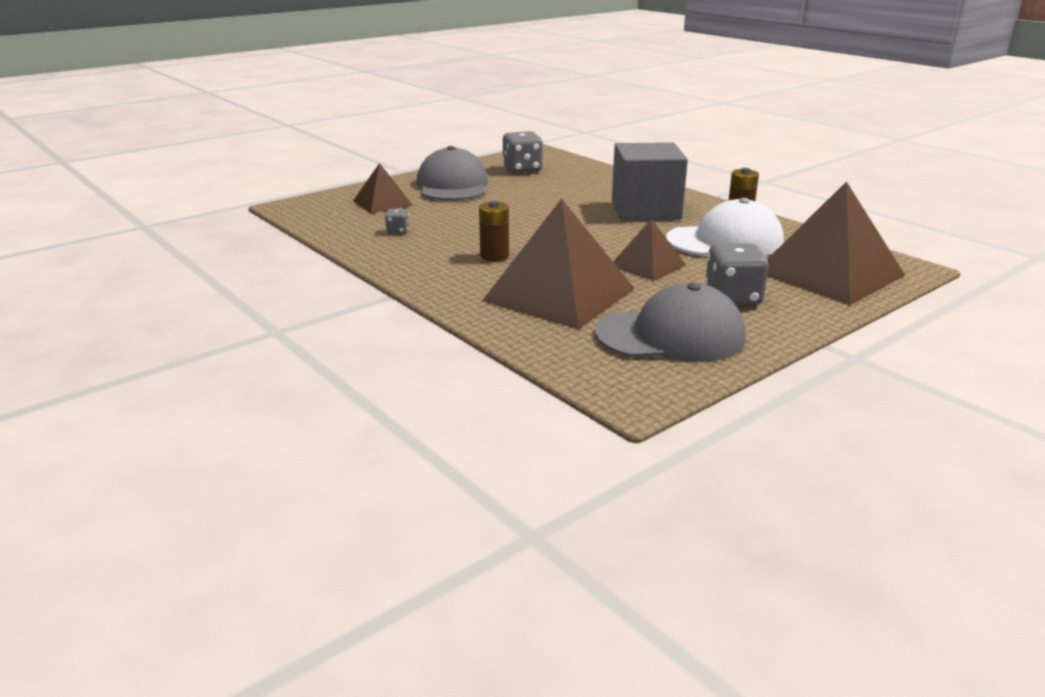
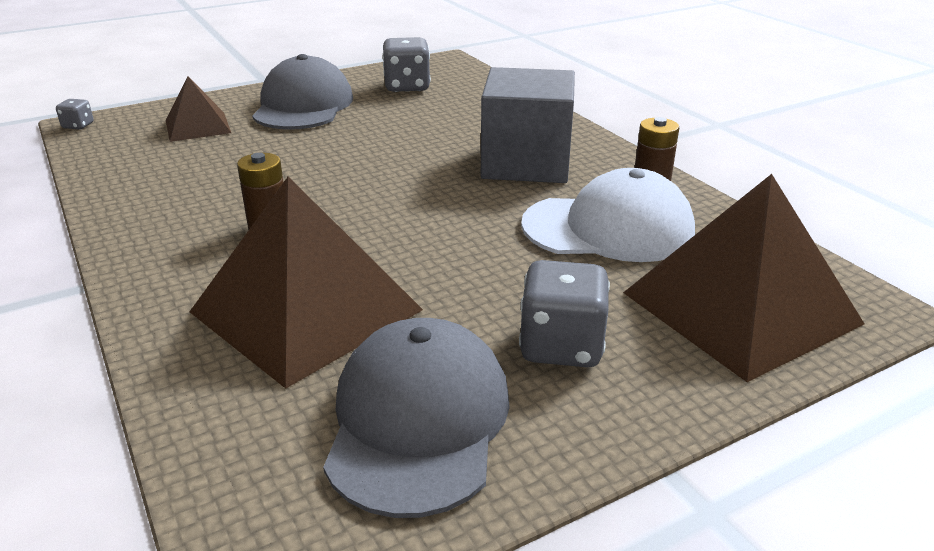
camera: 10 degrees right, 5 degrees up
grey dice [385,209,409,234] -> grey dice moved to [56,99,94,129]
grey cap [595,283,746,362] -> grey cap turned 90 degrees counterclockwise [323,318,510,518]
brown pyramid [613,219,686,281] -> none

